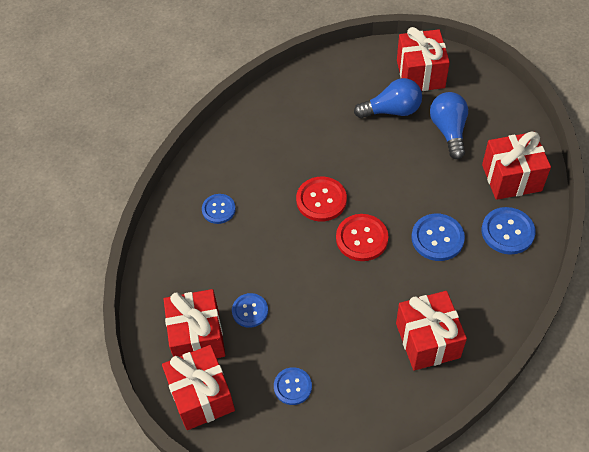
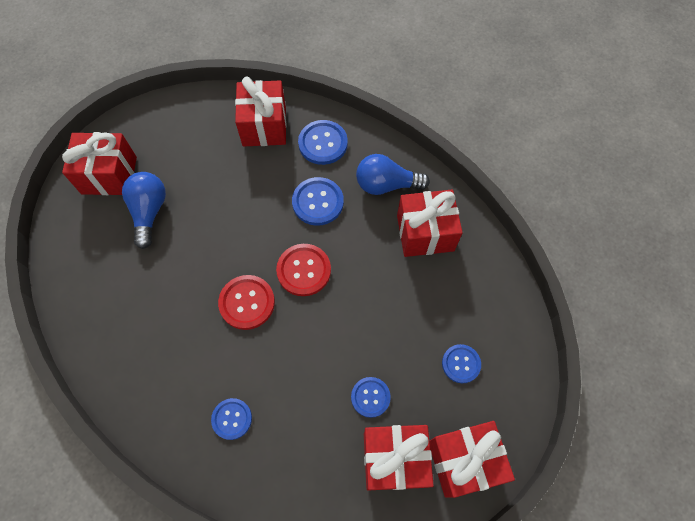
camera: 85 degrees left, 10 degrees up
blue light bulb [430,92,468,159] -> blue light bulb moved to [356,154,430,195]

